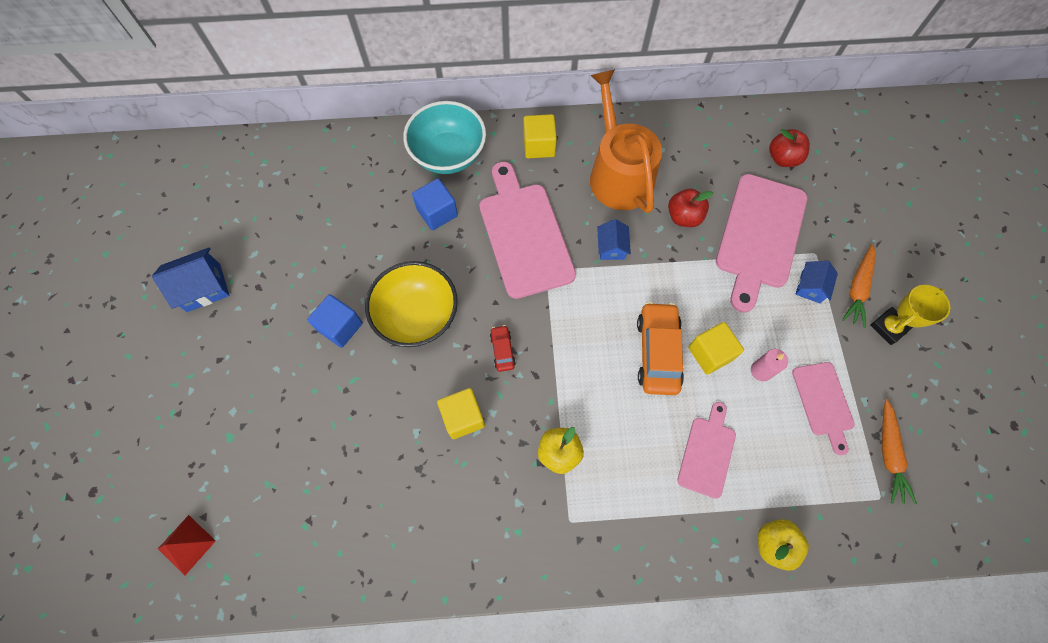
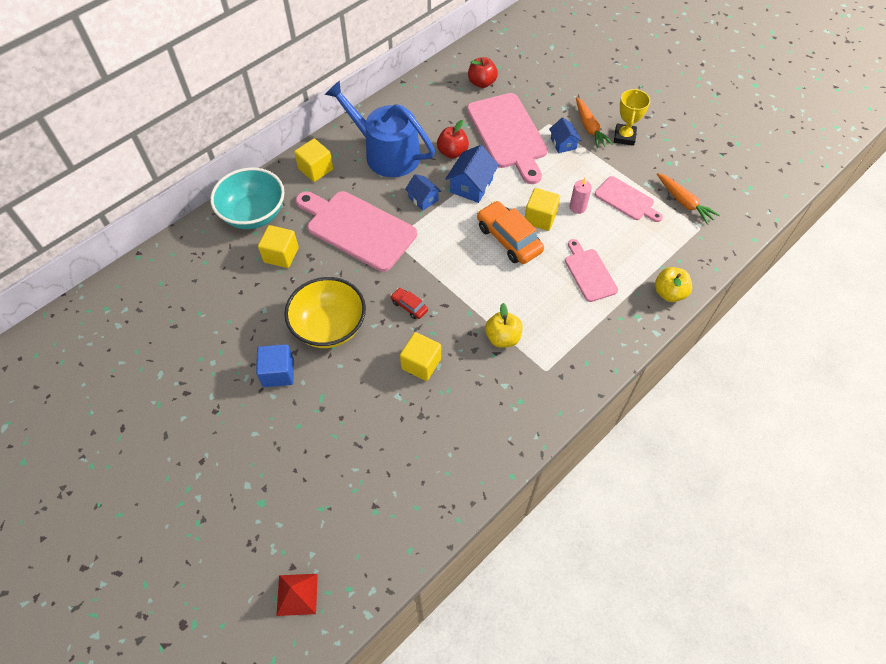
camera: 40 degrees left, 10 degrees down
blue house [152,247,229,312] -> blue house moved to [445,145,499,203]
blue cube [412,178,458,230] -> yellow cube [258,225,299,268]
orange watering can [590,69,662,213] -> blue watering can [324,80,435,177]

